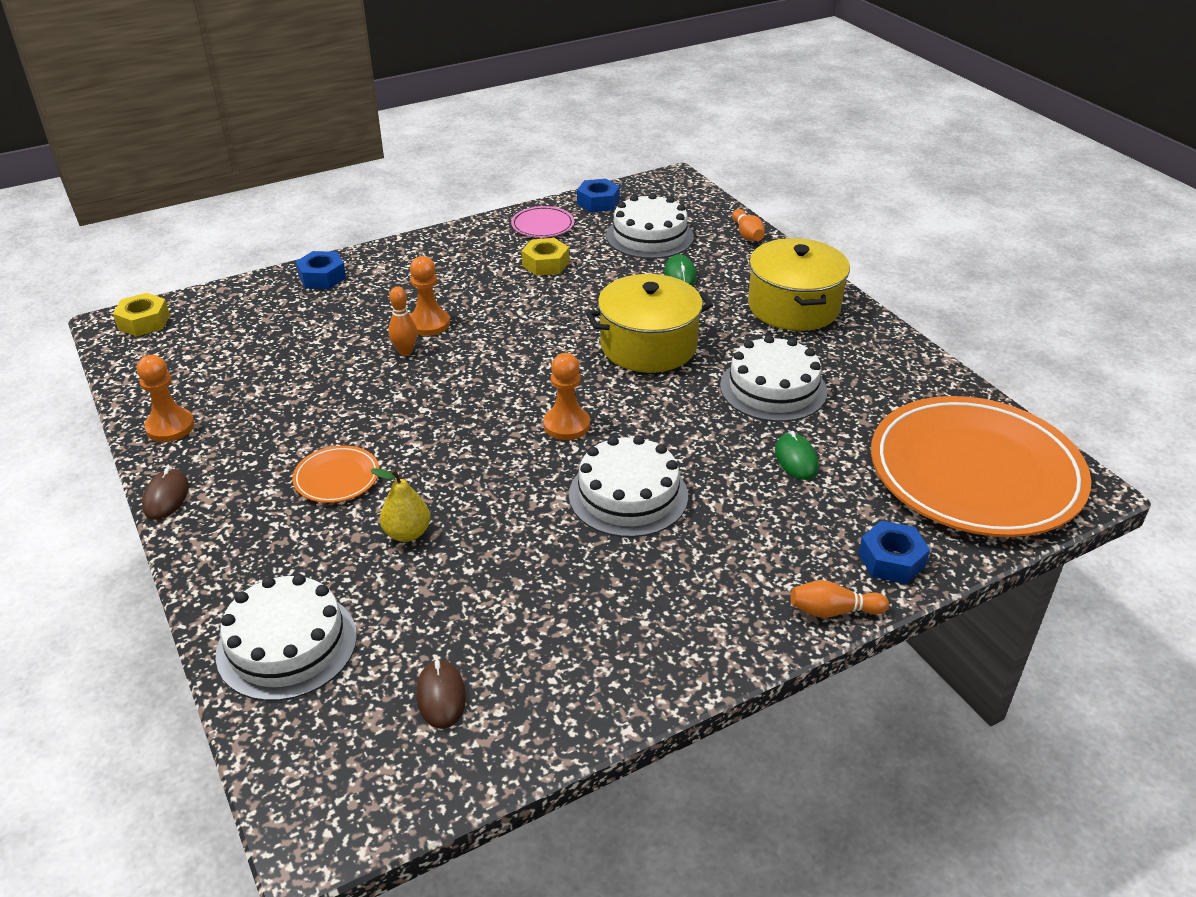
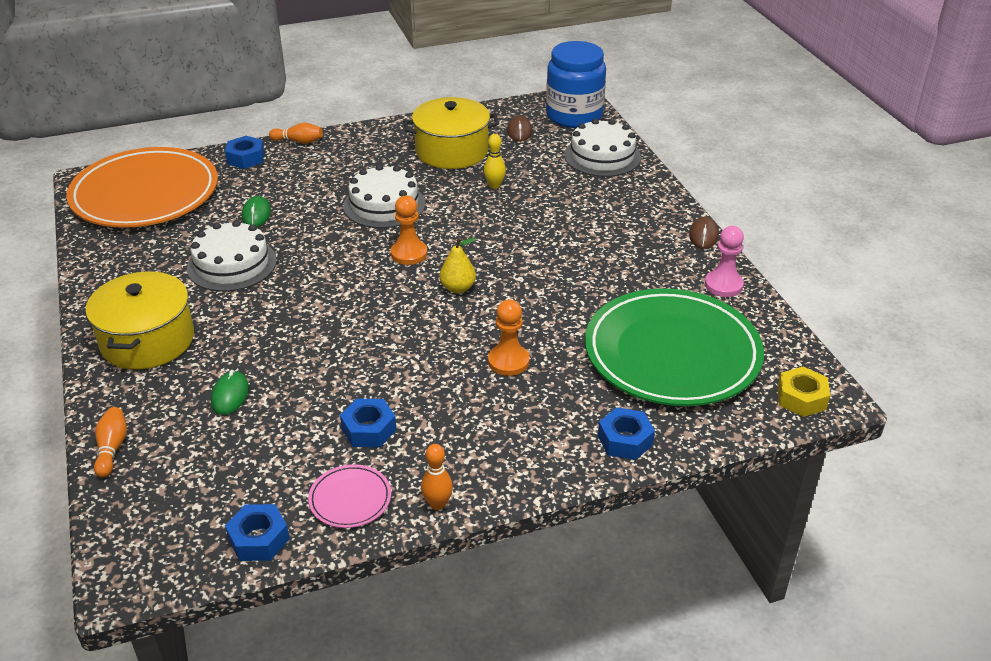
camera: 170 degrees left, 0 degrees up
orange pawn [137,355,195,442] -> pink pawn [705,226,744,297]
orange plate [292,445,379,503] -> none
yellow pear [371,468,430,542] -> yellow pear moved to [440,237,476,293]
orange bowling pin [388,286,417,356] -> orange bowling pin moved to [421,444,453,510]
yellow nut [521,238,569,276] -> blue nut [340,399,396,447]
yellow pot [586,274,713,373] -> yellow pot moved to [403,97,499,169]
white cake [606,193,694,259] -> none
none -> yellow bowling pin [484,134,506,189]
none -> blue jar [546,41,606,128]
none -> green plate [585,288,764,406]

